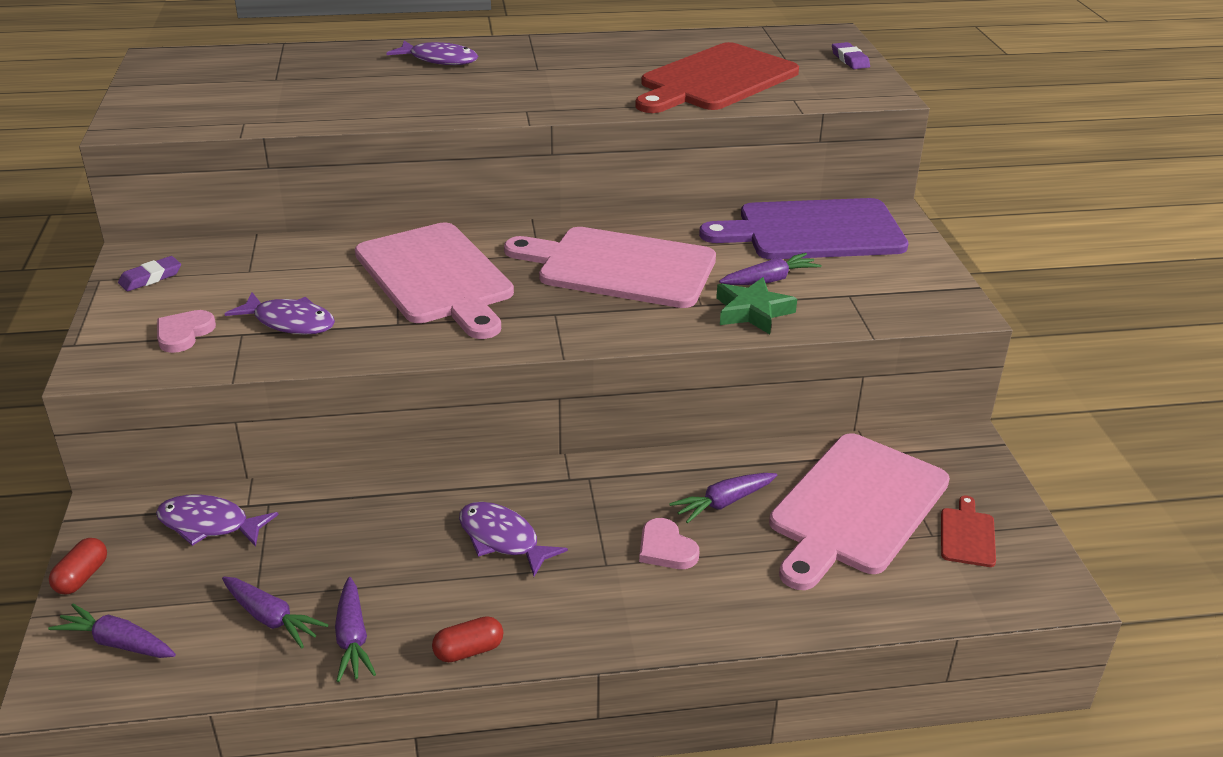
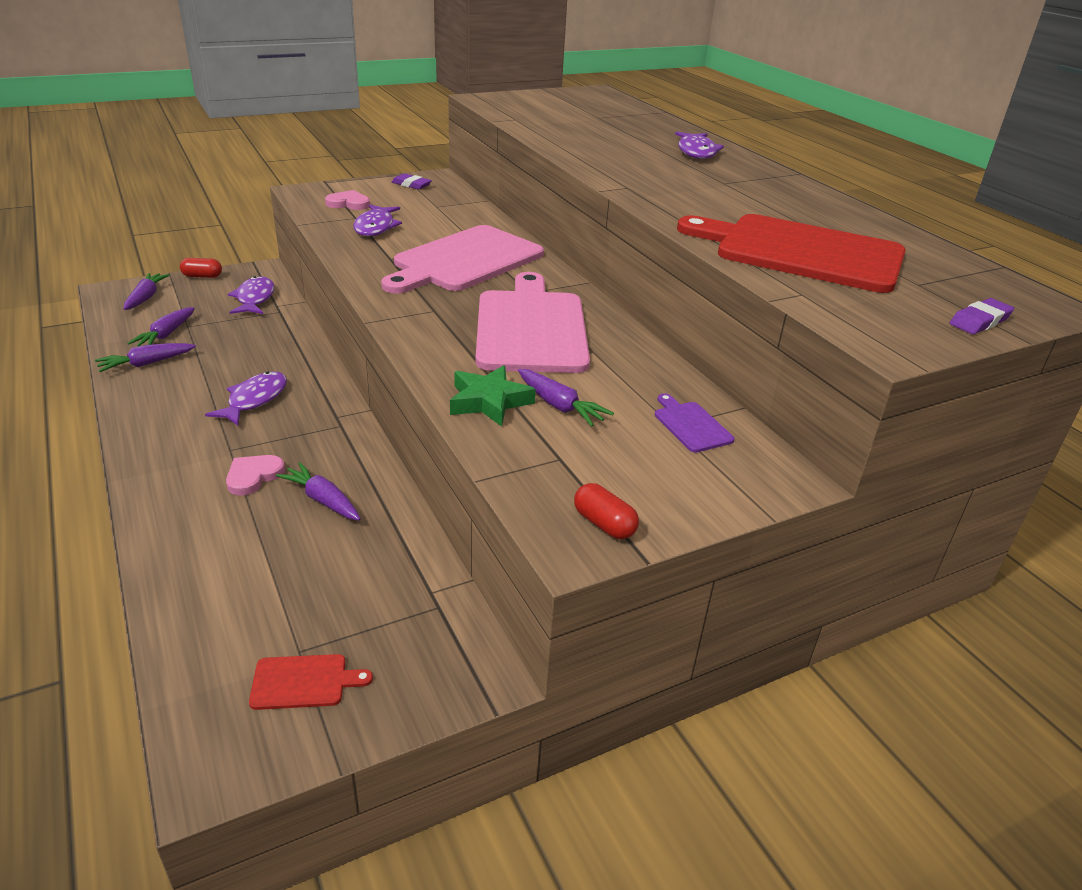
camera: 70 degrees right, 0 degrees up
red capsule [432,616,503,662] -> red capsule moved to [574,483,639,539]
purple cutting board [699,198,909,259] -> purple cutting board [655,393,735,453], size x0.41
pink cutting board [769,433,950,590] -> none

